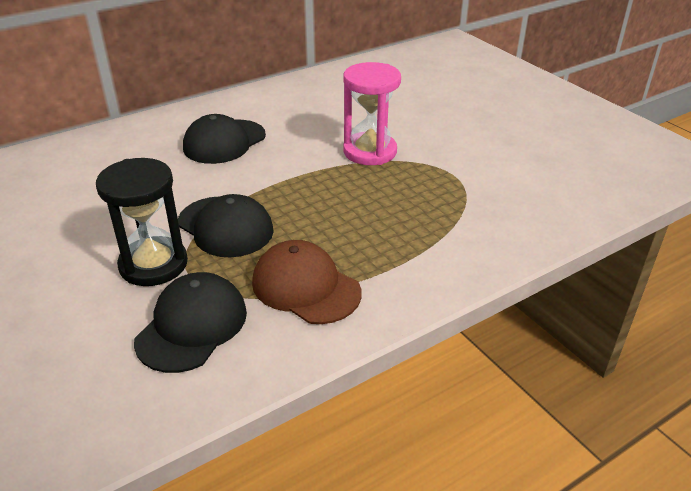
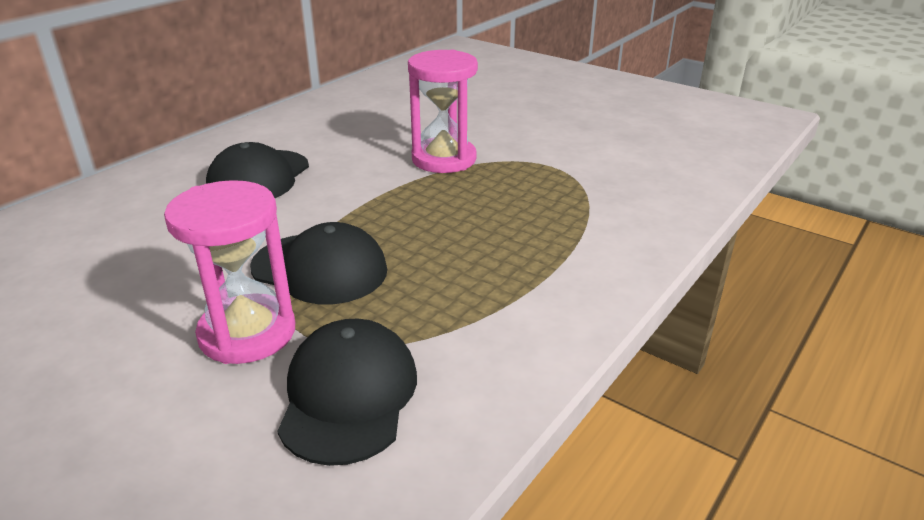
camera: 20 degrees left, 5 degrees down
black hourglass [96,158,188,286] -> pink hourglass [164,180,295,364]
brown cap [252,240,361,324] -> none

